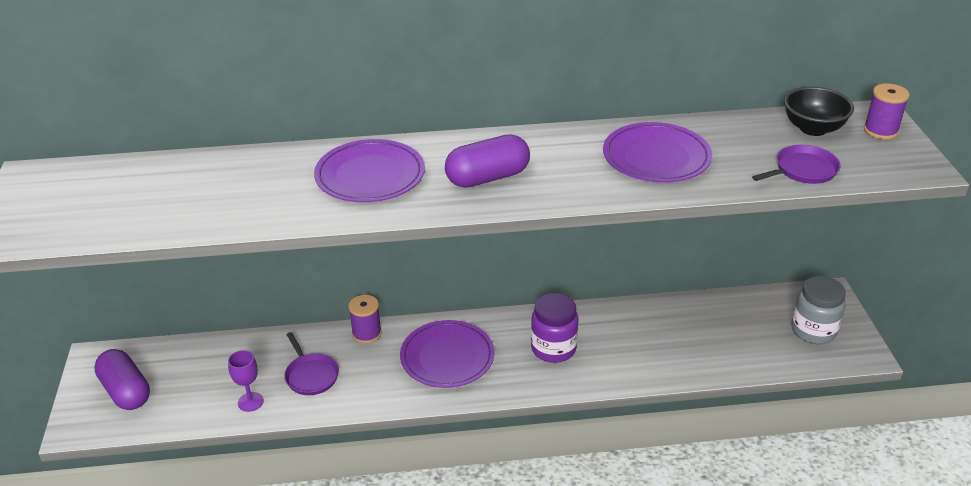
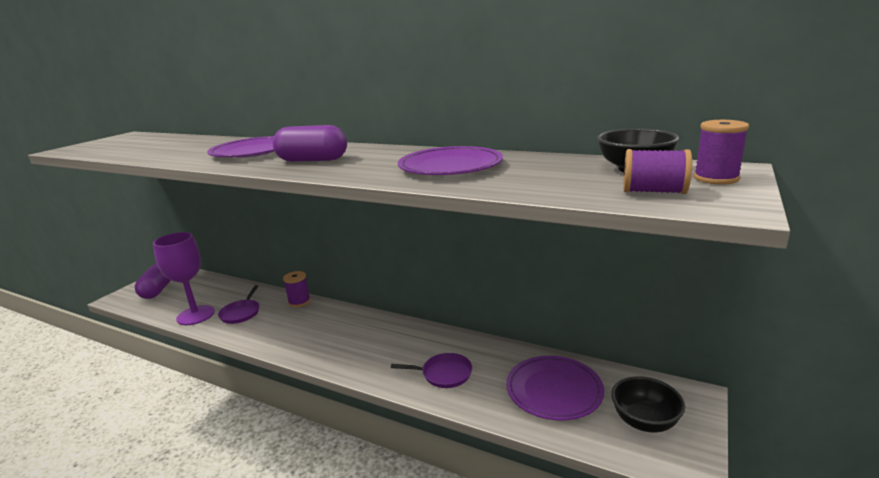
camera: 35 degrees right, 15 degrees down
purple goblet [228,350,264,412] -> purple goblet [153,232,215,325], size x1.97
purple plate [400,320,495,388] -> purple plate moved to [506,356,604,421]
purple jar [531,293,578,363] -> none
purple pan [752,145,841,184] -> purple pan moved to [391,353,472,388]
grey jar [792,276,846,344] -> black bowl [611,376,685,433]
none -> purple spool [623,149,692,194]

